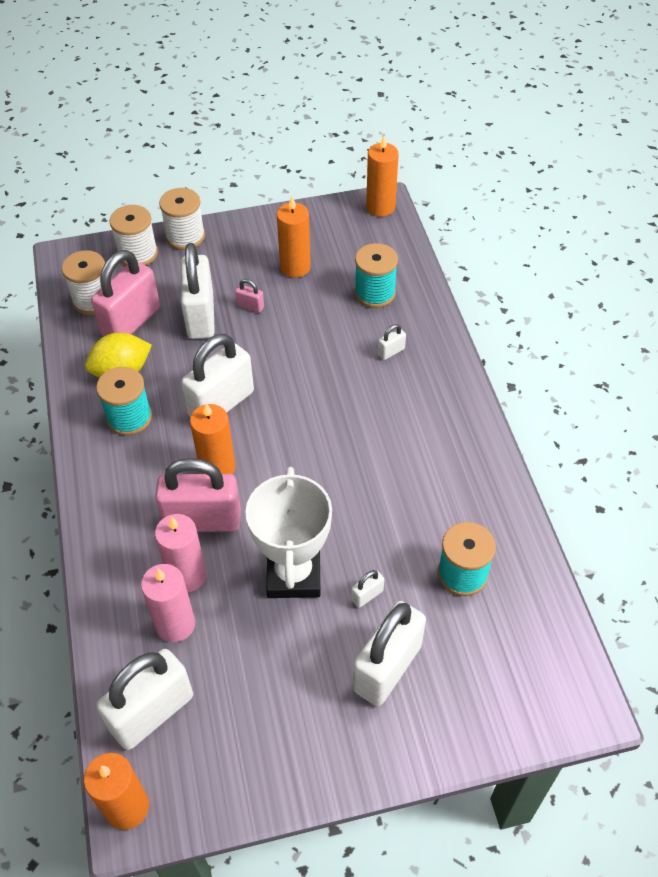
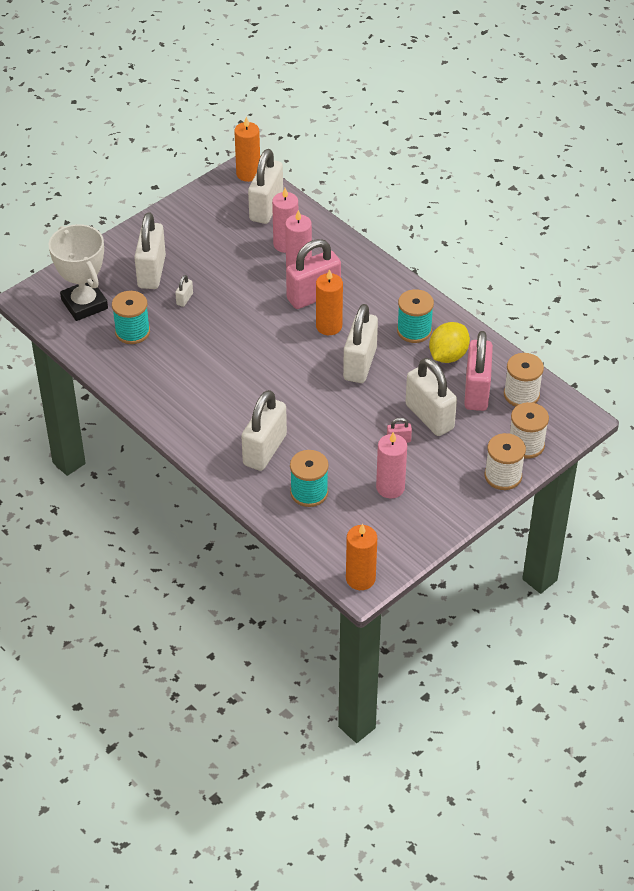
camera: 150 degrees right, 5 degrees down
white trophy [245,467,332,598] -> white trophy moved to [48,224,108,321]
orange candle [277,196,311,278] -> pink candle [376,432,407,498]
white padlock [378,324,406,360] -> white padlock [242,390,287,471], size x2.40

